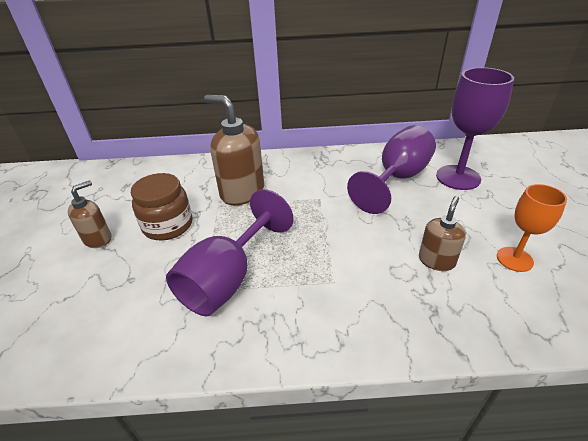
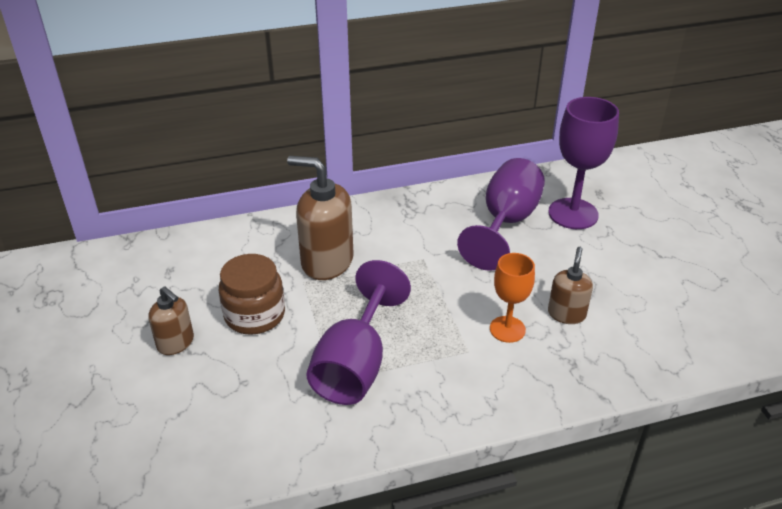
camera: 15 degrees left, 0 degrees up
brown soap dispenser [68,180,111,248] -> brown soap dispenser turned 105 degrees clockwise [148,286,194,355]
orange goblet [497,184,567,272] -> orange goblet moved to [490,253,535,343]

